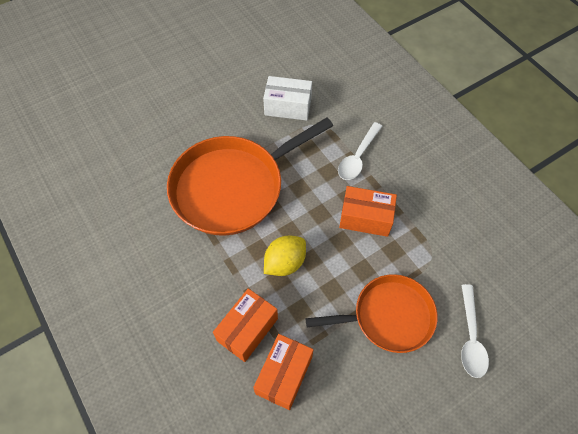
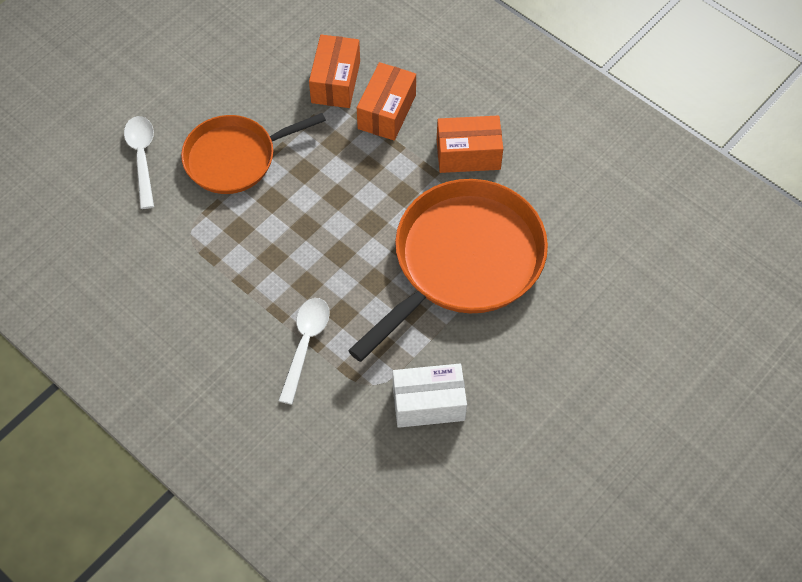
camera: 165 degrees right, 0 degrees up
yellow lemon [264,236,306,276] -> none
orange box [339,186,397,237] -> orange box moved to [437,115,503,173]

